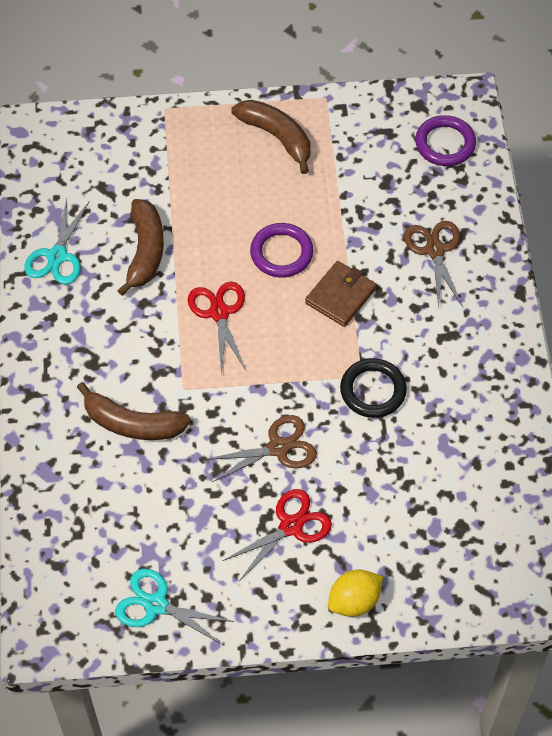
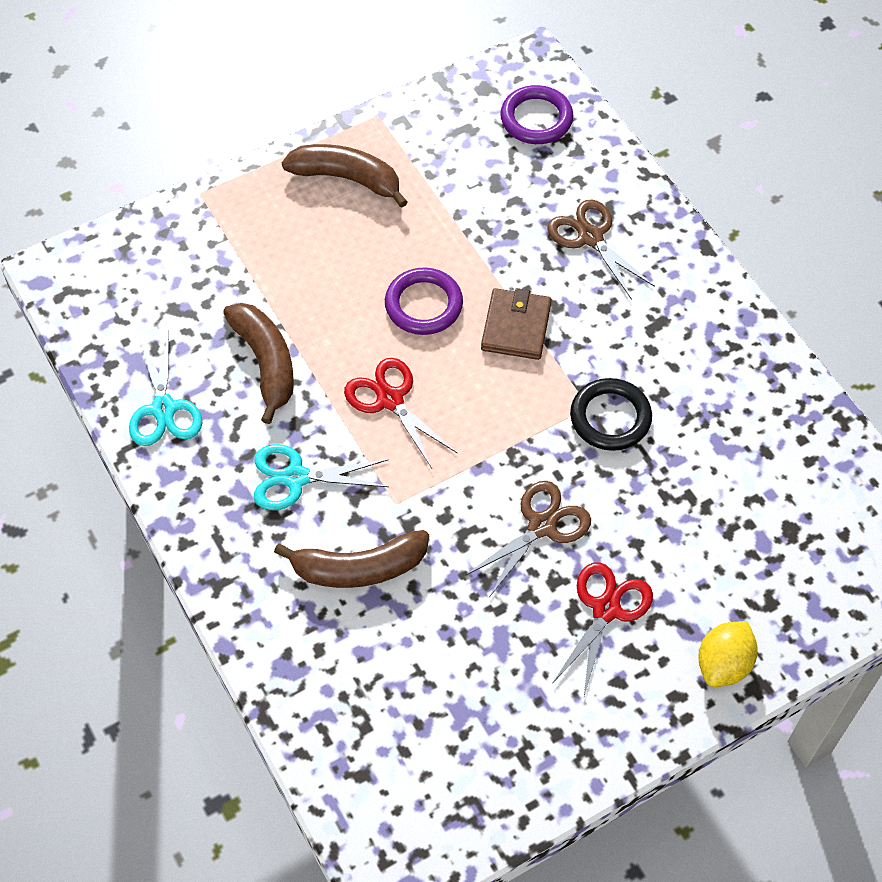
camera: 25 degrees left, 0 degrees up
turquoise scissors [115,569,234,645] -> turquoise scissors moved to [254,444,389,510]

